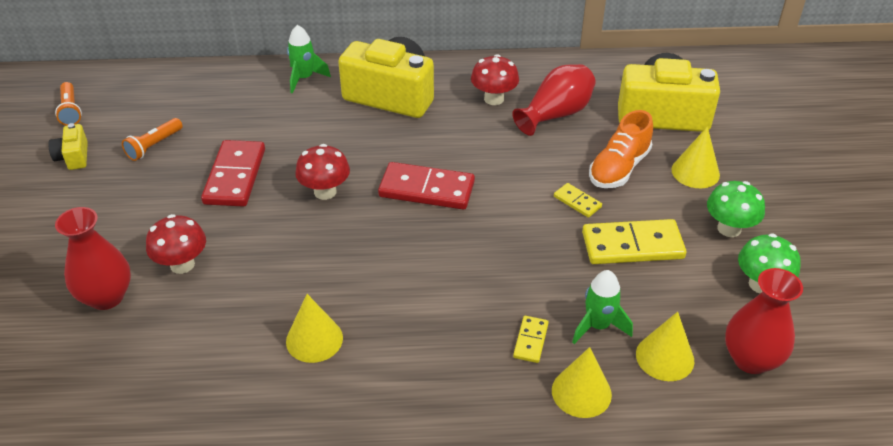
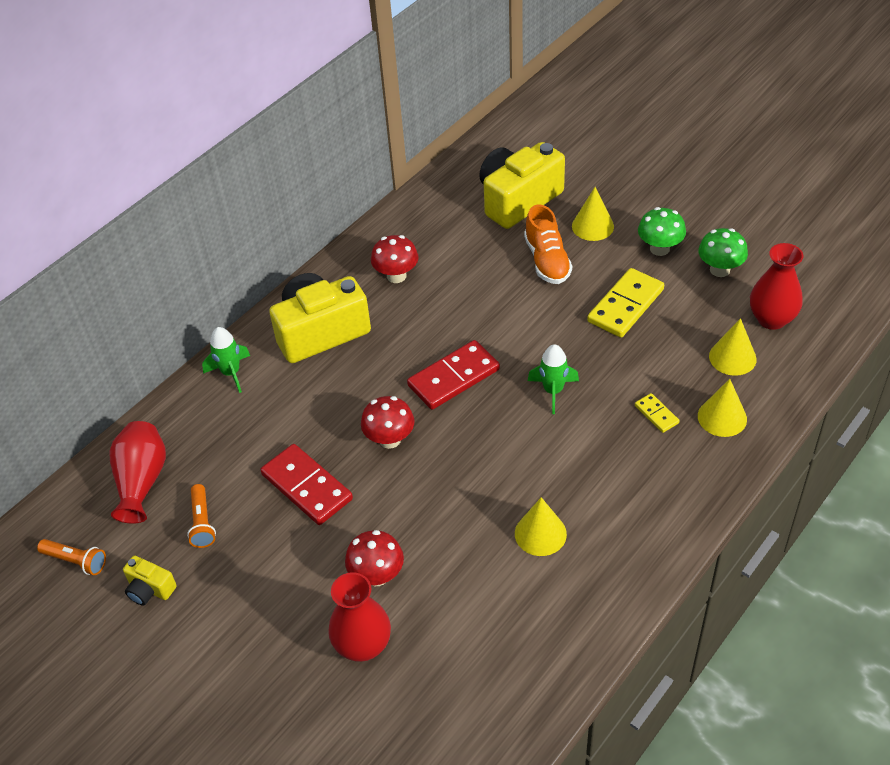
camera: 45 degrees left, 5 degrees up
red vase [512,64,596,136] -> red vase moved to [109,421,166,524]
yellow domino [554,183,602,218] -> none
green rocket [572,270,633,344] -> green rocket moved to [528,344,579,414]

